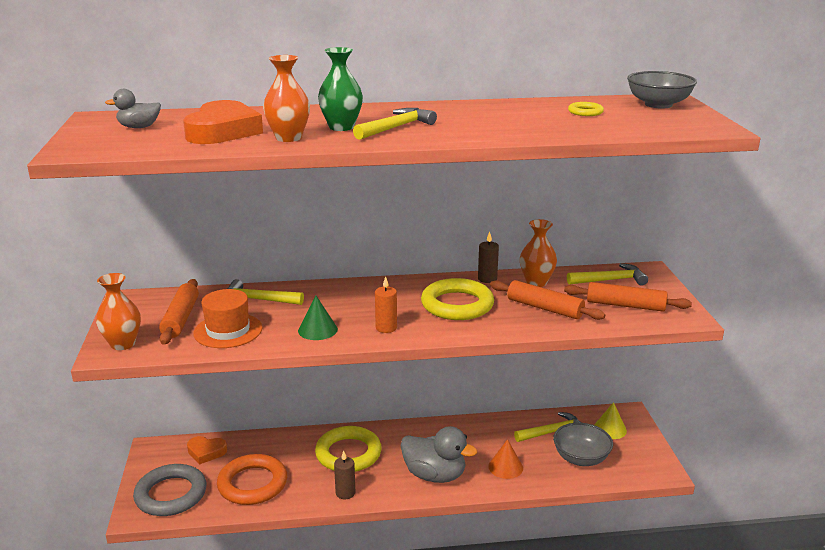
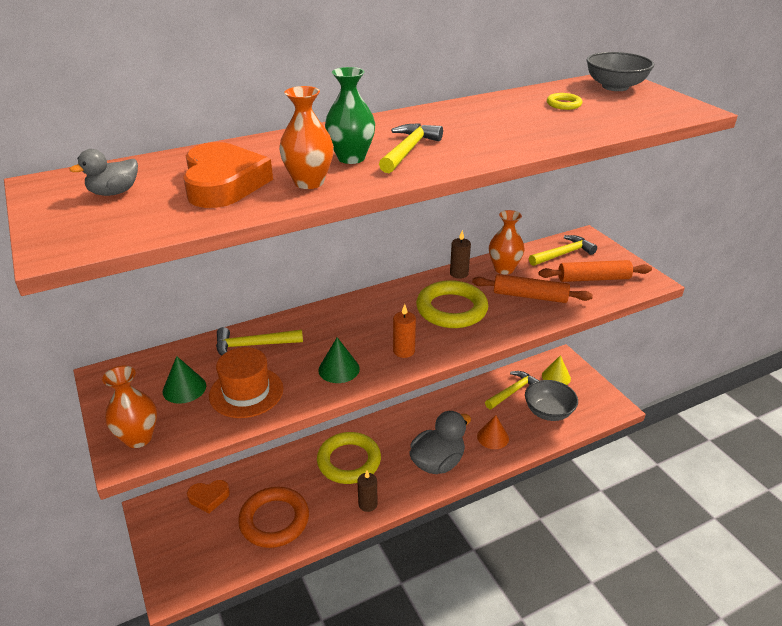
camera: 20 degrees left, 10 degrees up
grey ring [133,464,207,516] -> none
orange rolling pin [159,279,199,345] -> green cone [163,356,206,404]
grey duck [401,426,477,483] -> grey duck turned 45 degrees counterclockwise [410,411,471,474]

